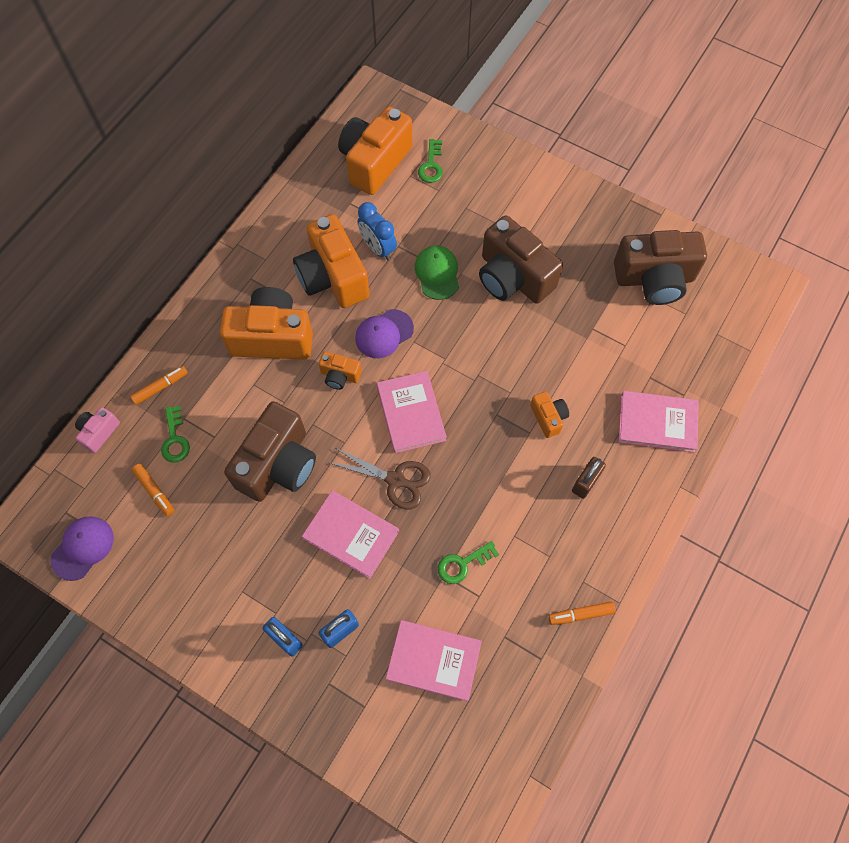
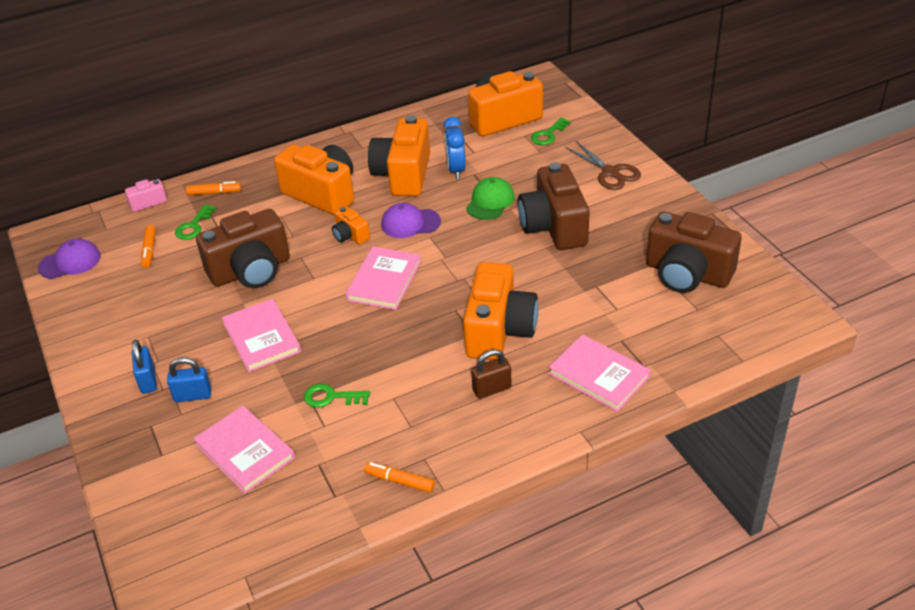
camera: 35 degrees right, 25 degrees down
brown scissors [330,448,431,509] -> brown scissors moved to [565,141,641,190]
orange camera [530,392,569,438] -> orange camera [463,262,538,360], size x2.11

